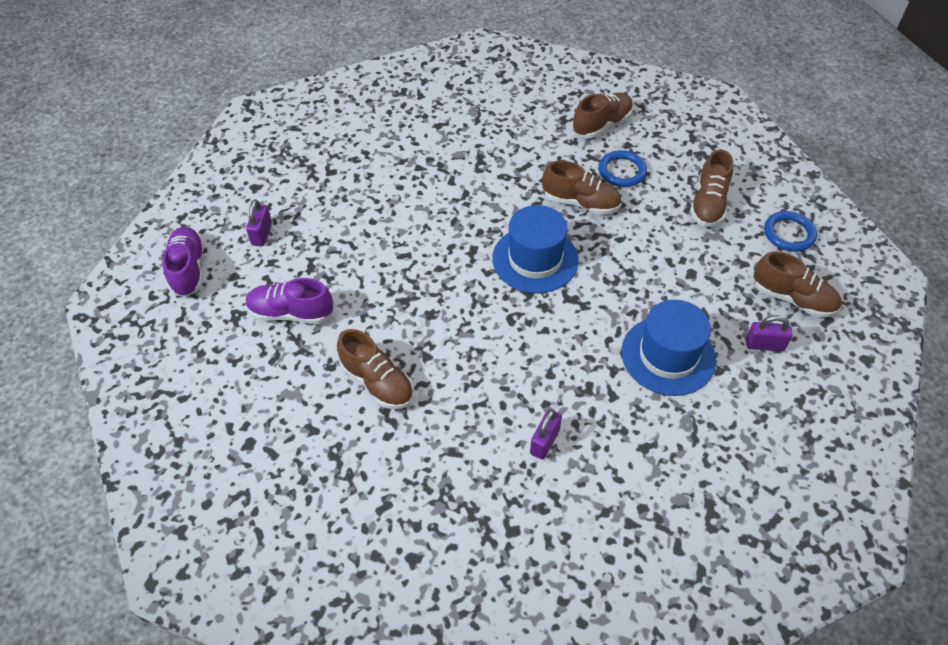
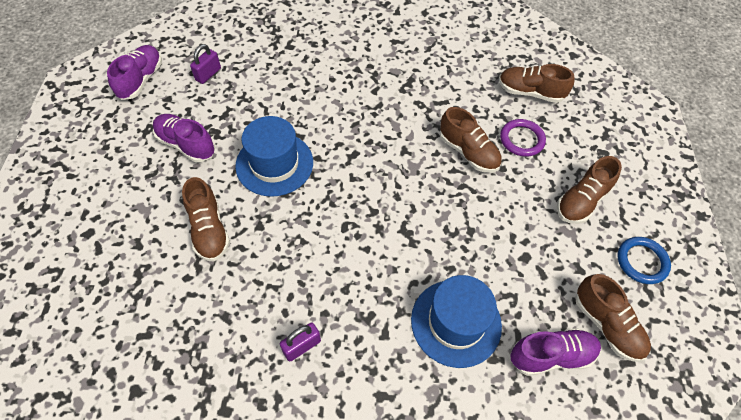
camera: 25 degrees right, 5 degrees up
blue hat [492,205,579,293] -> blue hat moved to [235,116,313,197]
brown shoe [573,93,633,138] -> brown shoe turned 150 degrees counterclockwise [499,64,574,103]
blue ring [598,150,647,187] -> purple ring [500,119,546,157]
purple padlock [746,315,792,352] -> purple shoe [510,328,601,376]

